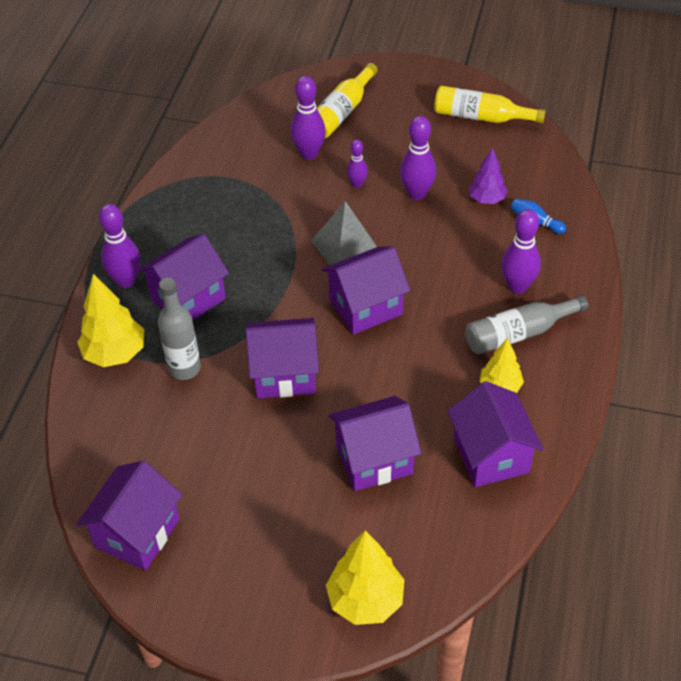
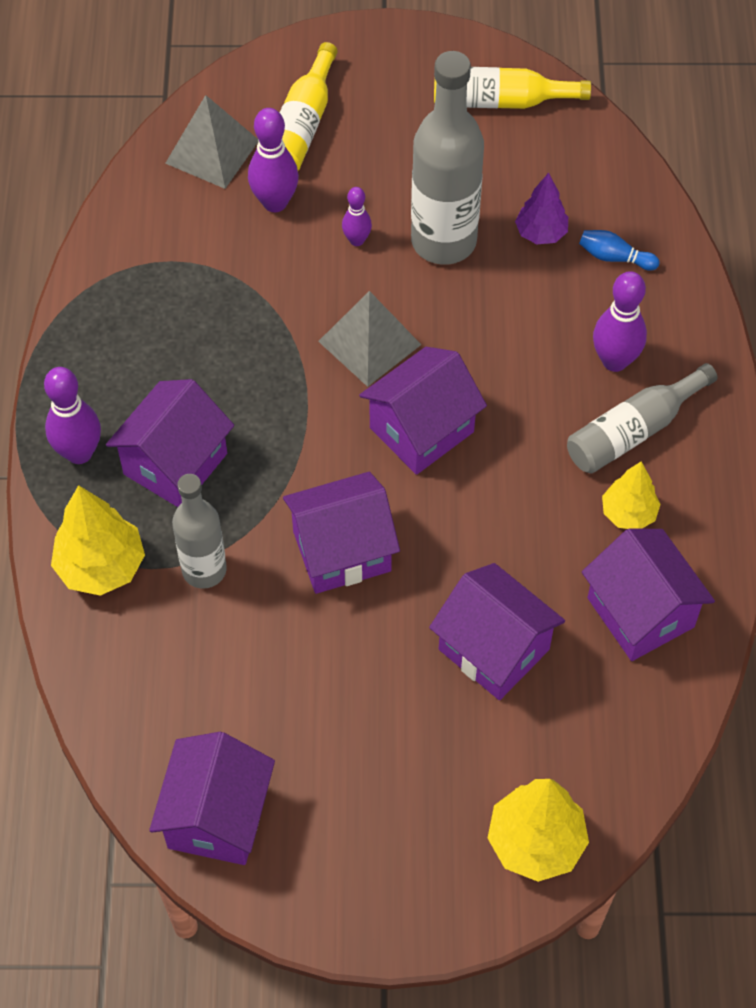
camera: 15 degrees left, 10 degrees up
purple house [329,396,421,491] -> purple house turned 75 degrees clockwise [429,563,565,700]
purple bowling pin [400,116,436,200] -> grey bottle [411,51,484,265]
none -> grey pyramid [165,95,258,189]

